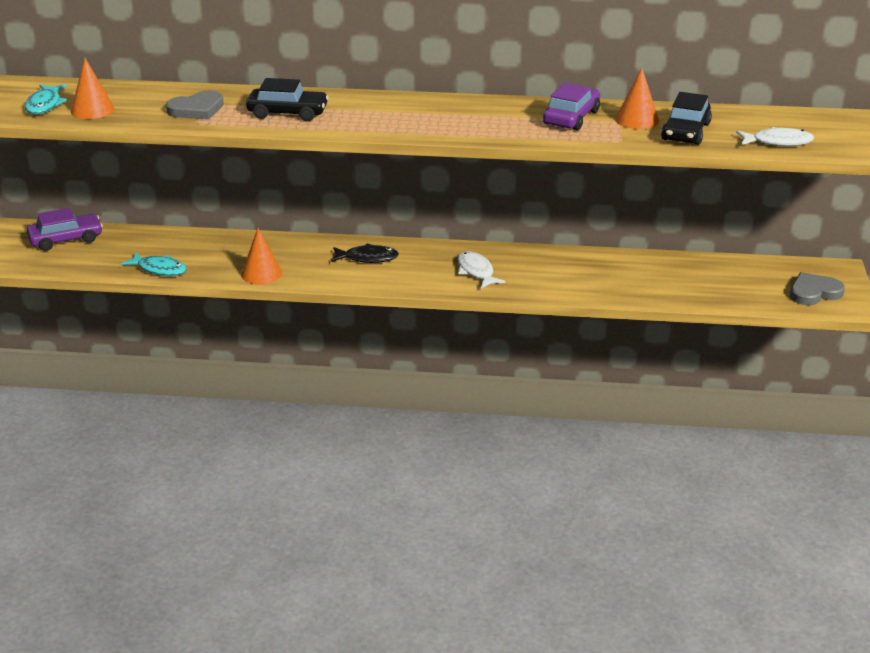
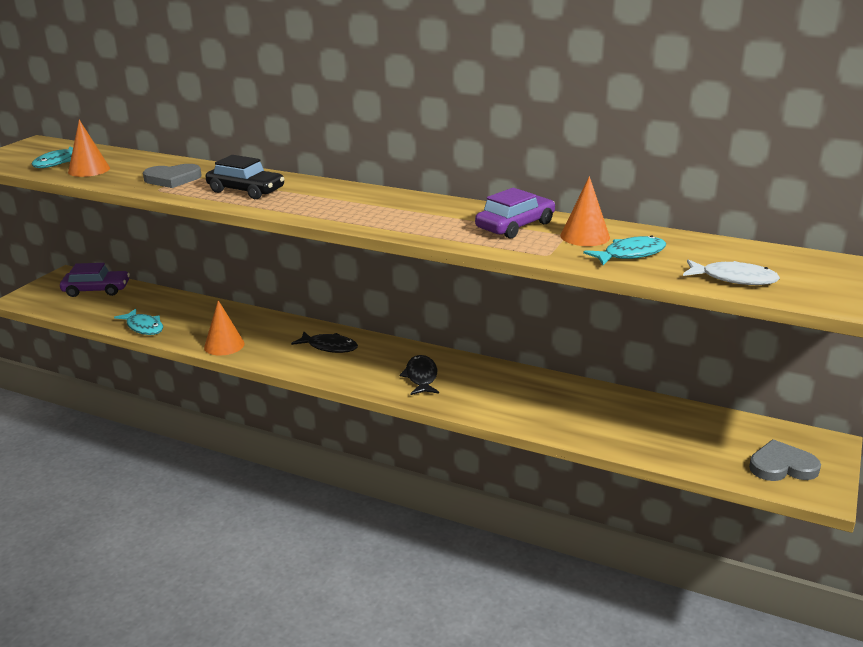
camera: 20 degrees right, 5 degrees down
white fish [457,251,505,288] -> black fish [399,355,439,395]
black car [661,92,712,145] -> turquoise fish [583,235,666,265]

